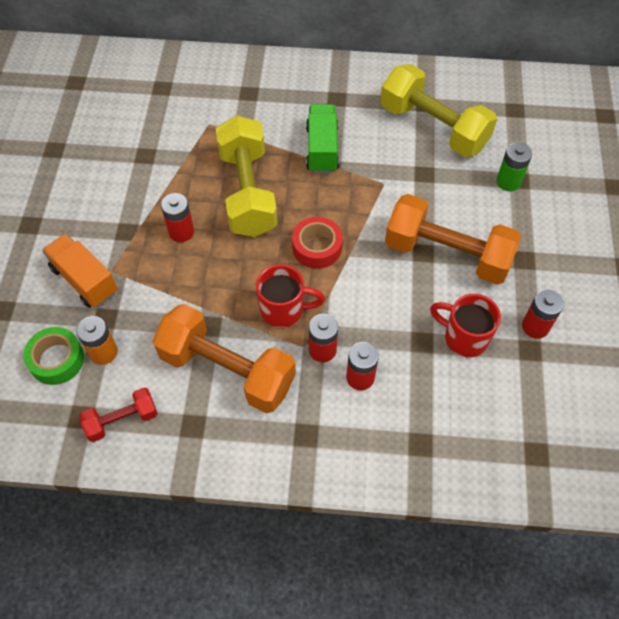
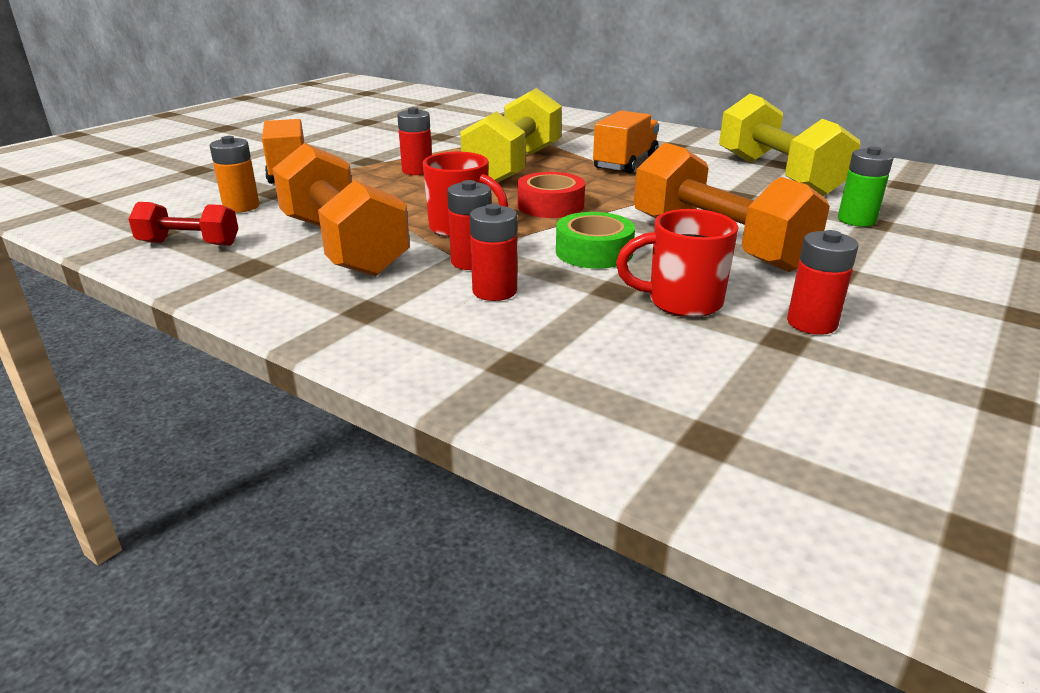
camera: 30 degrees right, 30 degrees down
green tape [23,327,84,385] -> green tape moved to [556,212,635,269]
green truck [306,104,339,173] -> orange truck [593,111,659,173]
red mug [430,294,501,357] -> red mug turned 60 degrees counterclockwise [616,209,738,318]

